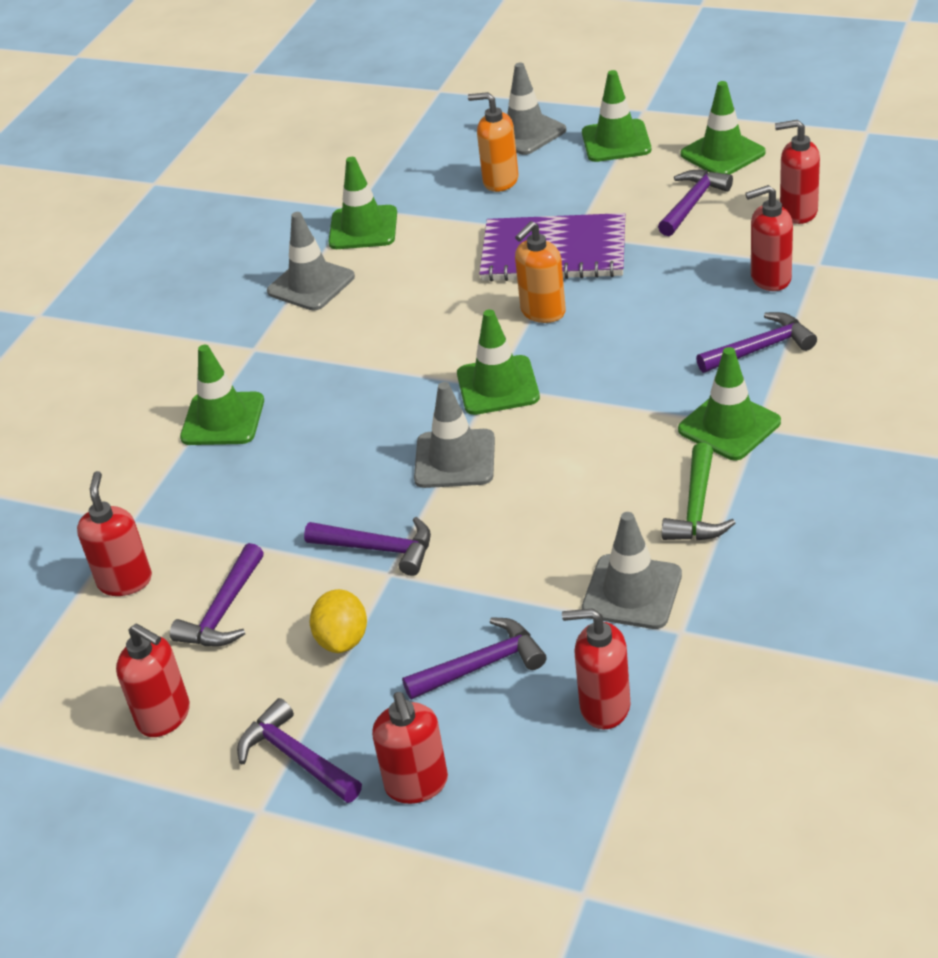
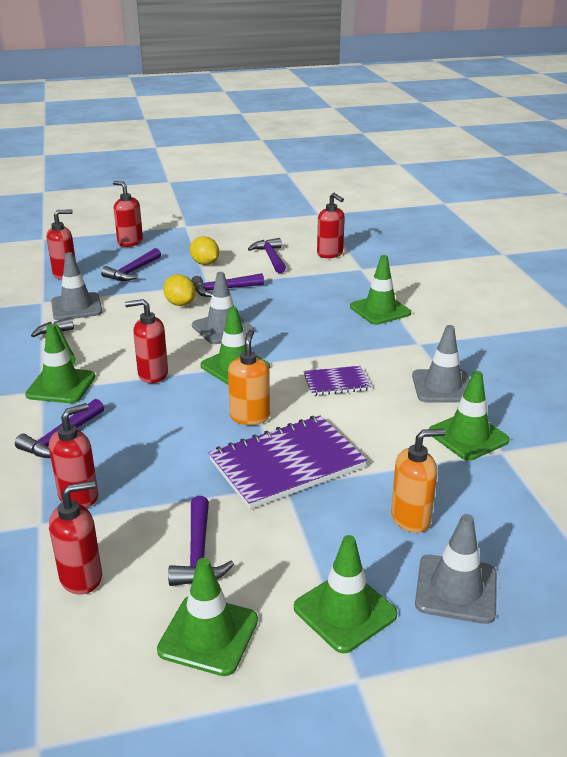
camera: 140 degrees right, 10 degrees down
red soap dispenser [116,624,190,737] -> red soap dispenser moved to [125,299,168,383]
purple hammer [237,698,362,803] -> none
none -> yellow lemon [163,274,196,306]
none -> purple notebook [304,366,371,396]

